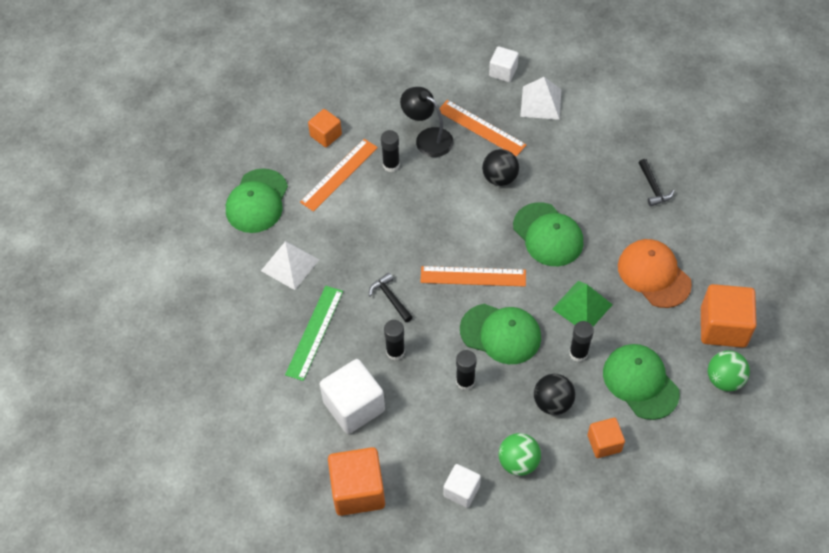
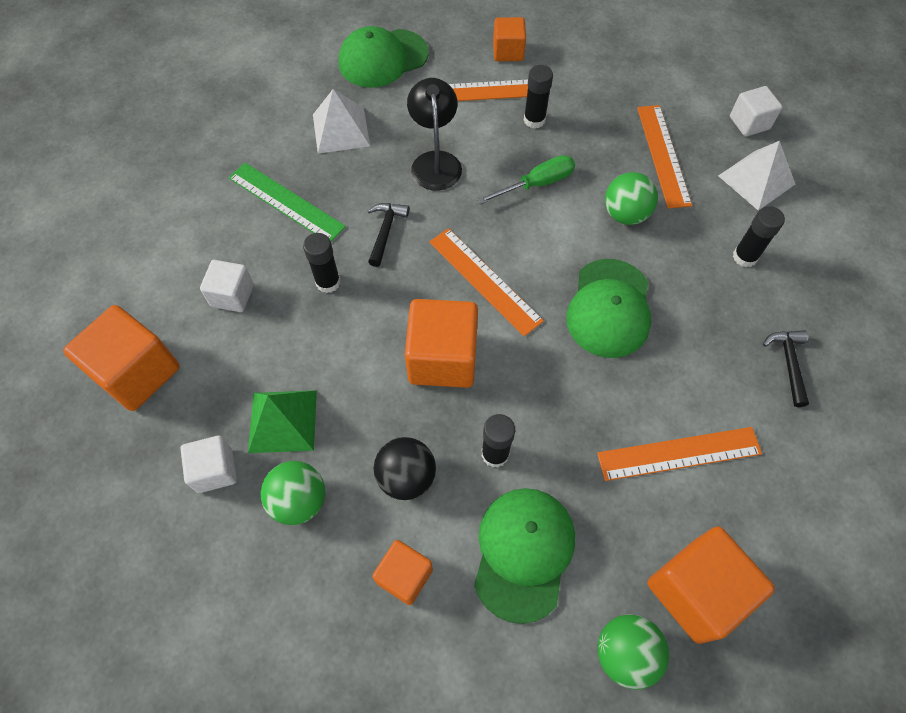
camera: 45 degrees right, 5 degrees up
green ruler [285,286,343,381] -> green ruler turned 60 degrees clockwise [228,163,346,242]
white cube [320,359,385,434] -> white cube [200,260,254,312], size x0.58
black lamp [400,87,453,157] -> black lamp moved to [407,78,462,191]
black glue stick [456,350,477,390] -> black glue stick moved to [733,206,785,267]
green cap [460,304,541,364] -> orange cube [405,299,478,388]
black ball [482,149,519,186] -> green ball [605,172,658,225]
green pyramid [552,281,613,326] -> green pyramid moved to [248,390,317,453]
orange cap [618,239,692,308] -> orange ruler [597,427,762,481]
black hammer [639,159,674,207] -> black hammer turned 150 degrees clockwise [763,330,809,407]
none -> green screwdriver [477,155,575,204]

